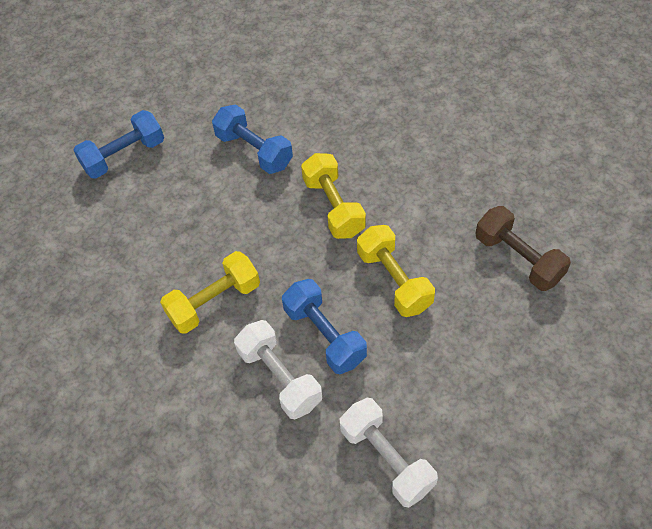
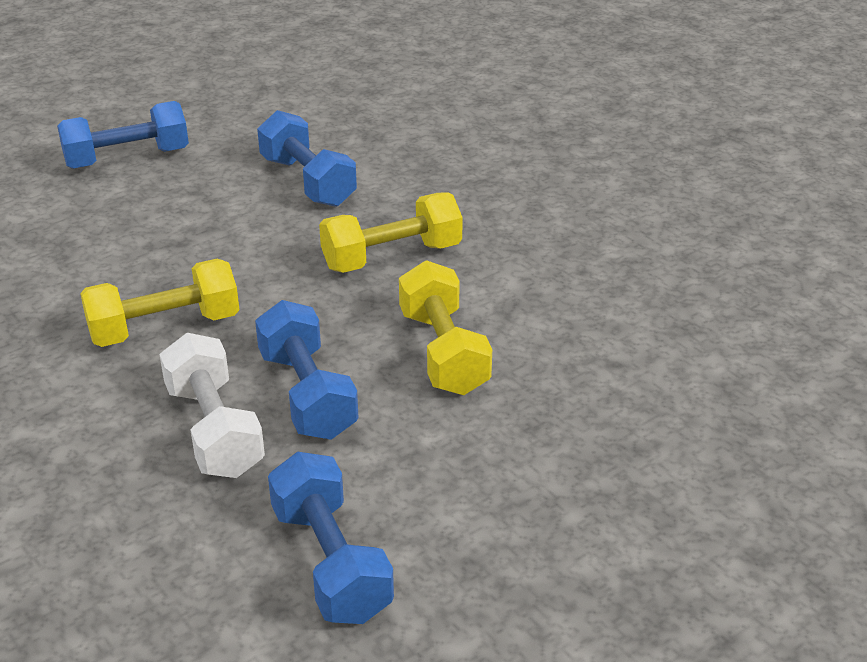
camera: 10 degrees right, 20 degrees down
yellow dumbbell [301,153,366,239] -> yellow dumbbell turned 75 degrees clockwise [319,192,463,273]
white dumbbell [340,398,438,508] -> blue dumbbell [268,452,394,624]
brown dumbbell [475,206,571,291] -> none

